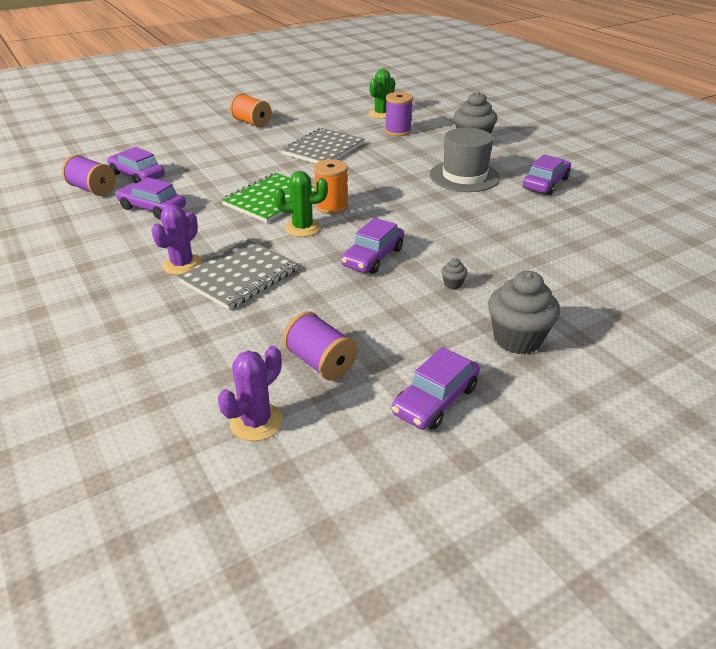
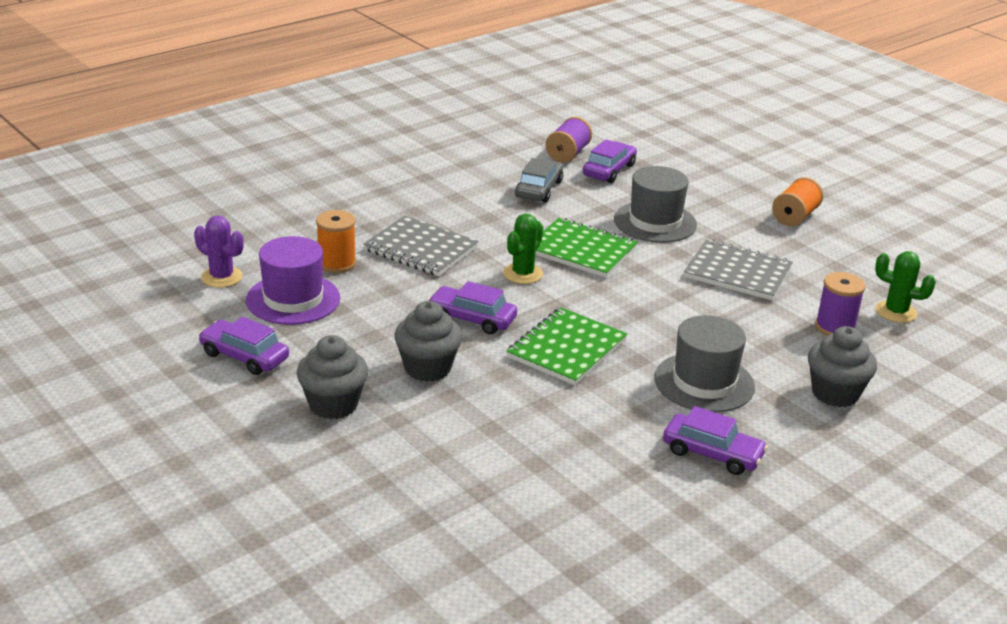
camera: 80 degrees right, 5 degrees down
purple car [116,177,186,219] -> grey car [515,158,563,203]
purple cactus [151,204,202,275] -> none
green cactus [274,171,328,237] -> green cactus turned 45 degrees clockwise [503,214,543,284]
purple spool [283,311,357,381] -> purple hat [246,236,340,325]
orange spool [314,159,348,214] -> orange spool moved to [316,210,356,273]
grey cupcake [441,258,468,289] -> grey cupcake [394,301,462,382], size x2.36
none -> green notebook [506,307,628,385]
none -> grey hat [614,166,697,243]

